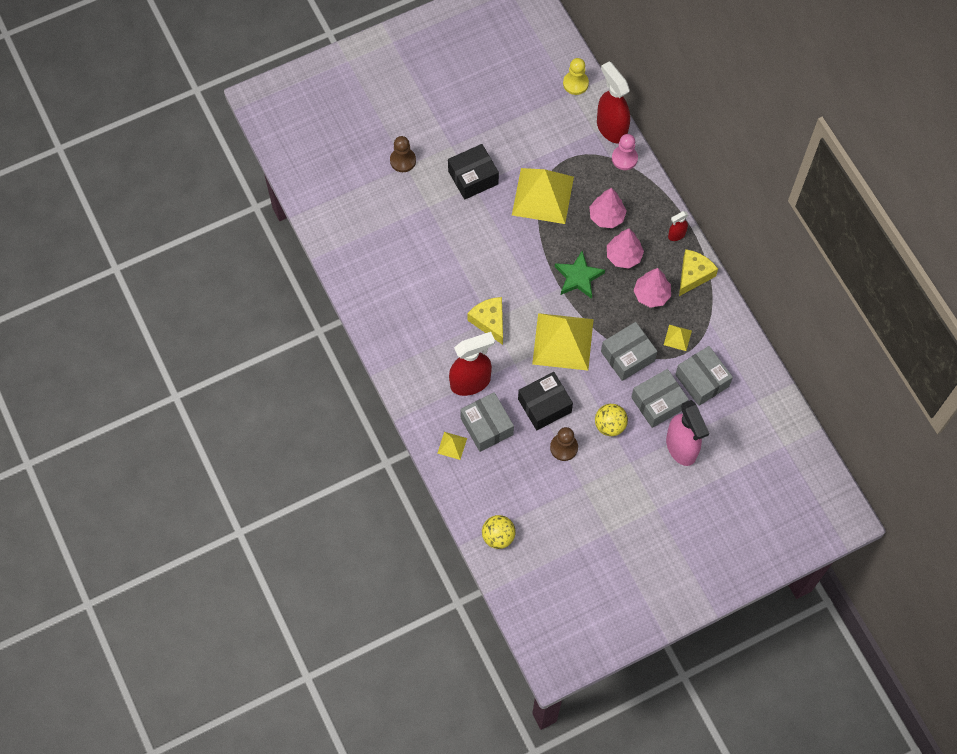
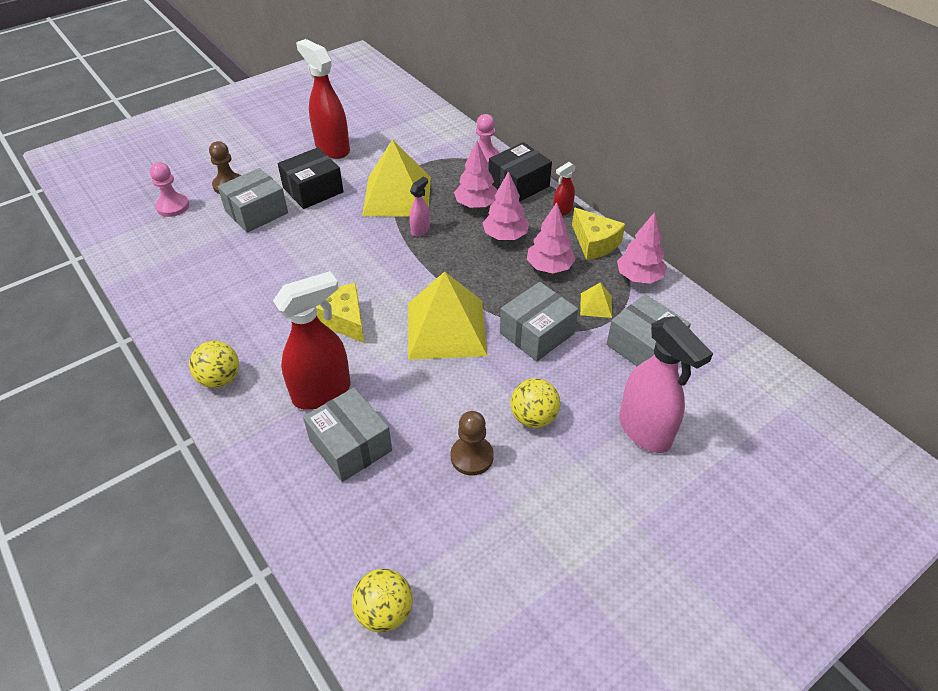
camera: 10 degrees left, 20 degrees down
yellow pyramid [437,432,467,460] -> none
black box [518,372,573,430] -> black box moved to [489,142,552,202]
green star [555,251,605,299] -> none
yellow pawn [563,58,589,95] -> none
red spray bottle [597,61,630,144] -> red spray bottle moved to [296,39,350,159]
grey box [631,369,689,428] -> grey box moved to [218,168,288,233]
yellow cheese [679,249,718,296] -> yellow cheese turned 120 degrees clockwise [572,207,625,260]
none -> pink pawn [150,162,189,217]
none -> yellow ball [189,341,239,388]
none -> pink spray bottle [410,177,430,237]
none -> pink tree [617,212,667,284]

